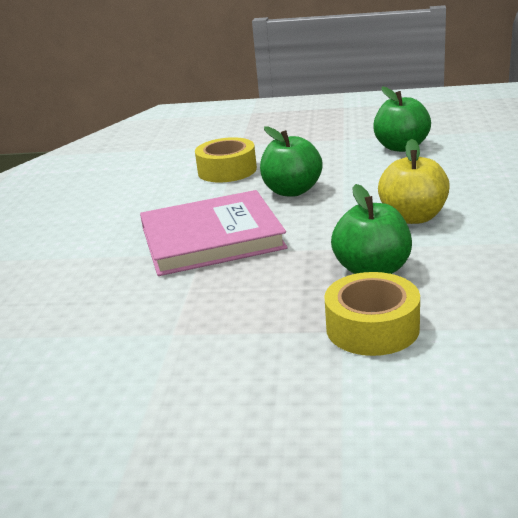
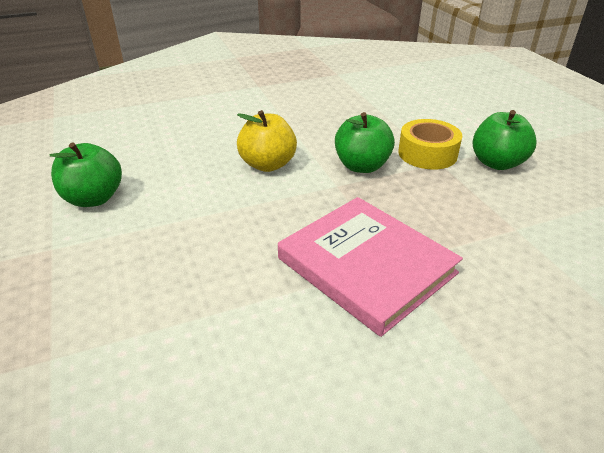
camera: 120 degrees left, 10 degrees up
yellow tape [195,137,257,182] -> none
green apple [260,126,323,197] -> green apple moved to [473,110,536,170]

